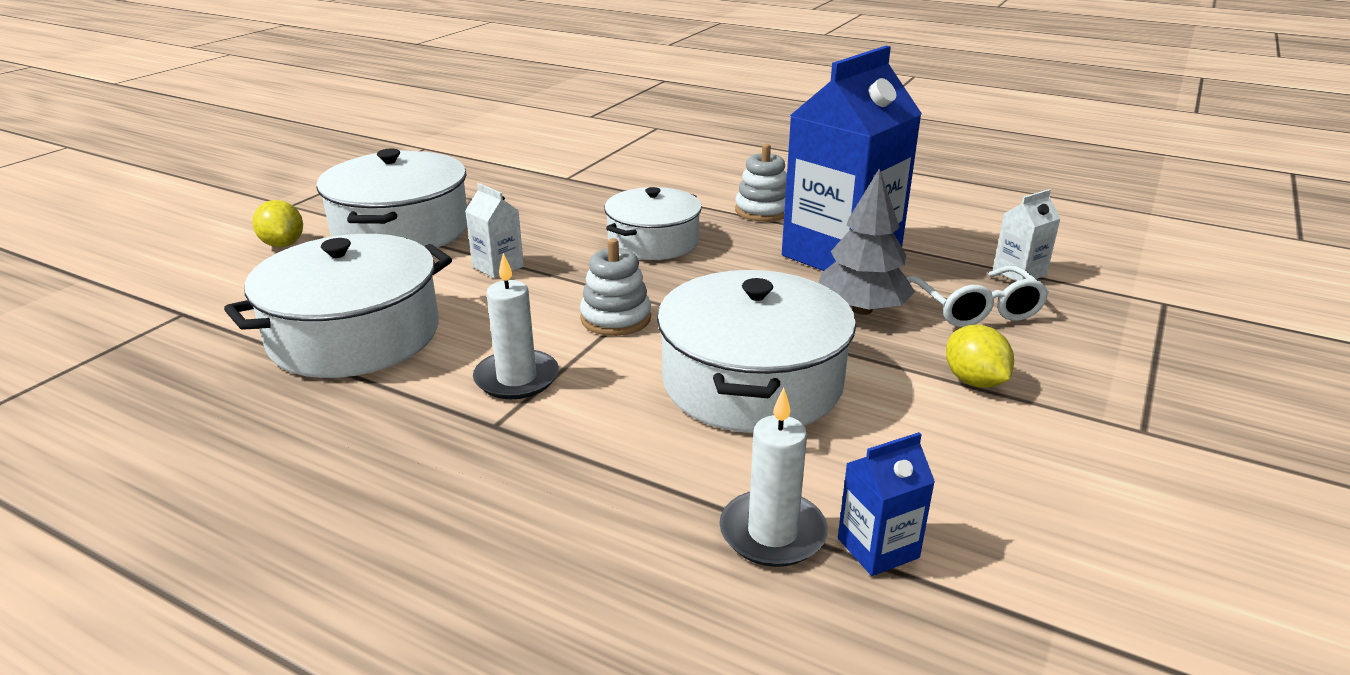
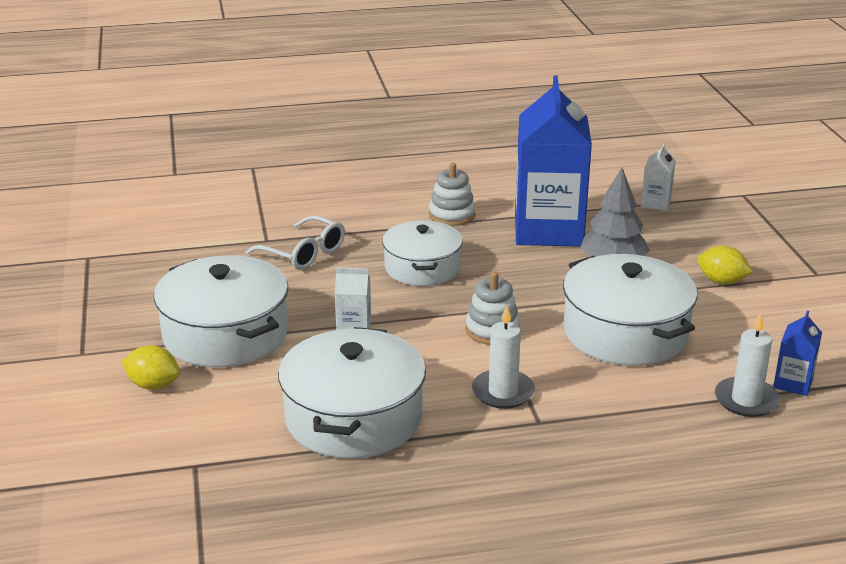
camera: 40 degrees left, 0 degrees up
white glasses [907,265,1049,327] -> white glasses moved to [246,215,345,270]

